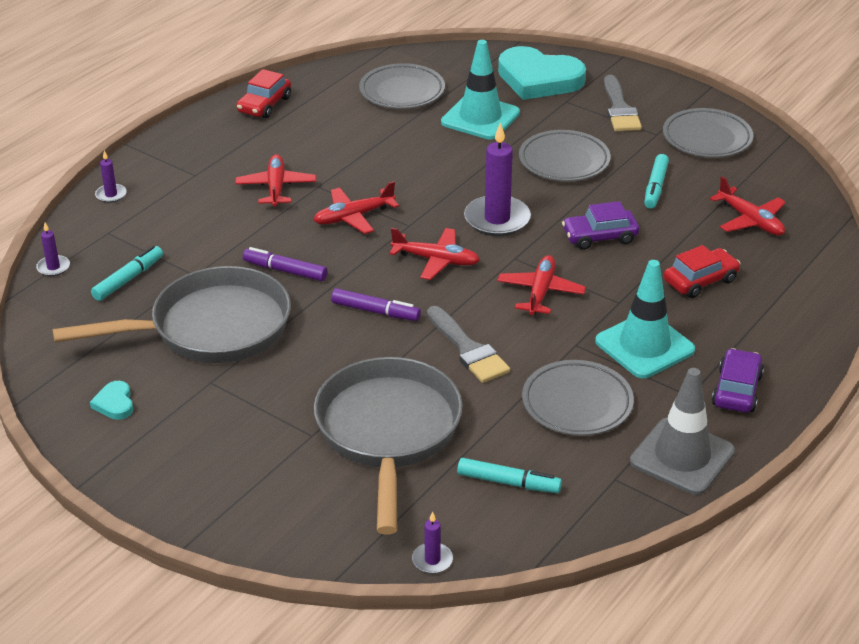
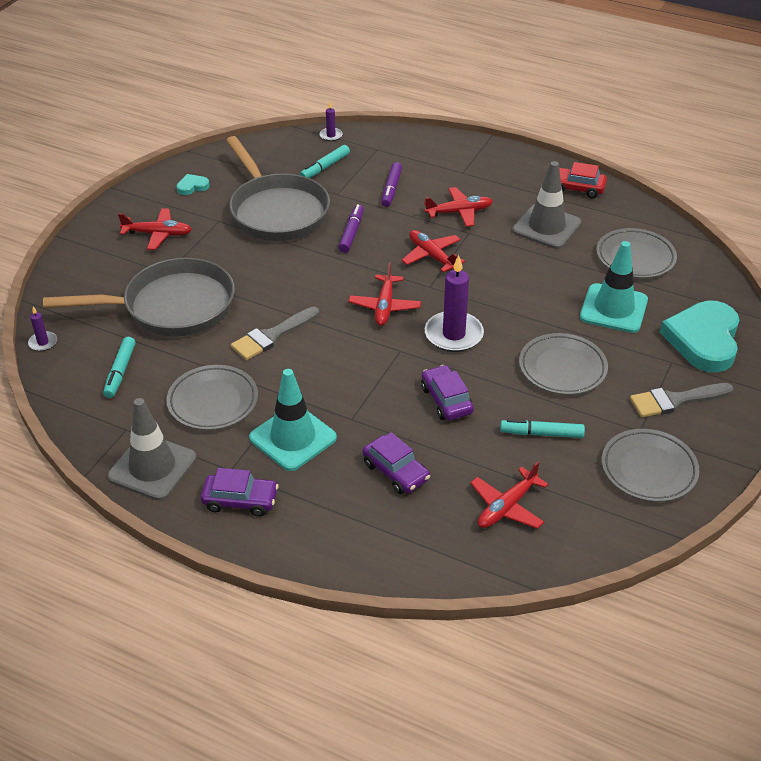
camera: 80 degrees right, 5 degrees up
turquoise marker [91,246,163,301] -> turquoise marker turned 105 degrees clockwise [300,145,350,178]
purple candle [95,151,127,203] -> none
purple marker [331,288,421,321] -> purple marker moved to [382,162,402,207]
red plane [497,255,586,315] -> red plane moved to [118,208,192,250]
red car [664,245,741,298] -> purple car [363,432,430,494]
none -> grey traffic cone [512,161,582,249]

